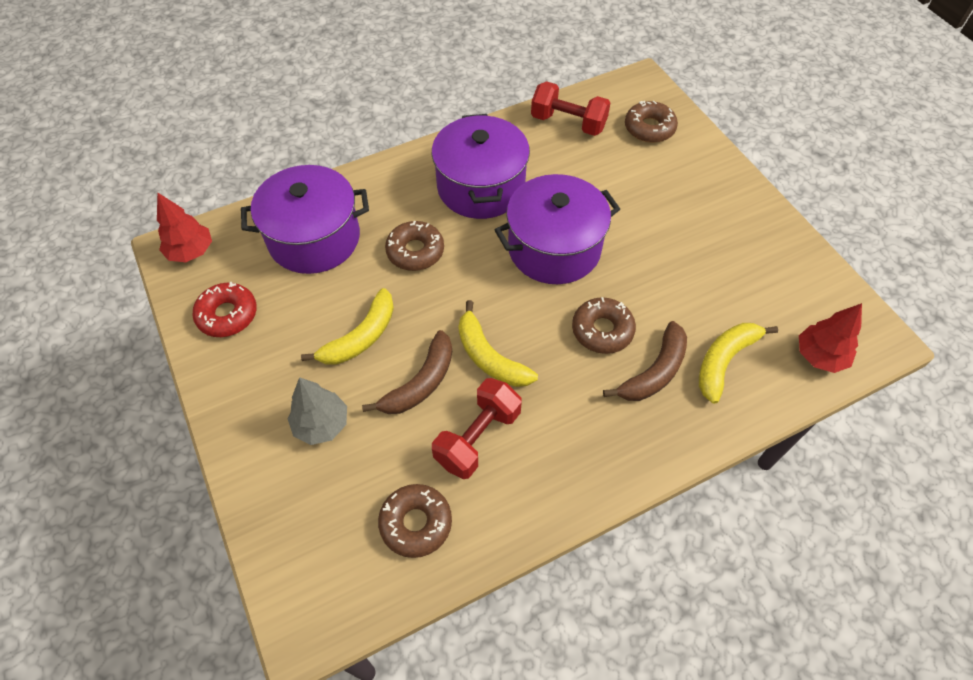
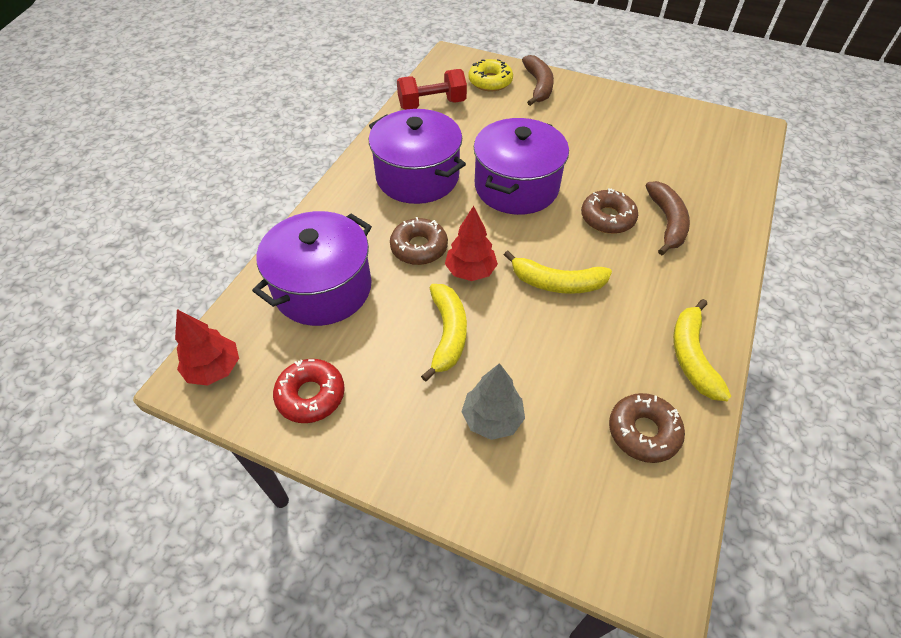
camera: 40 degrees left, 5 degrees down
brown banana [362,330,452,414] -> brown banana moved to [522,55,554,106]
red dumbbell [432,378,522,479] -> none
brown donut [625,101,678,143] -> yellow donut [469,59,513,91]
yellow banana [699,323,778,404] -> yellow banana moved to [673,299,731,401]
red tree [799,303,862,373] -> red tree moved to [445,206,498,281]

